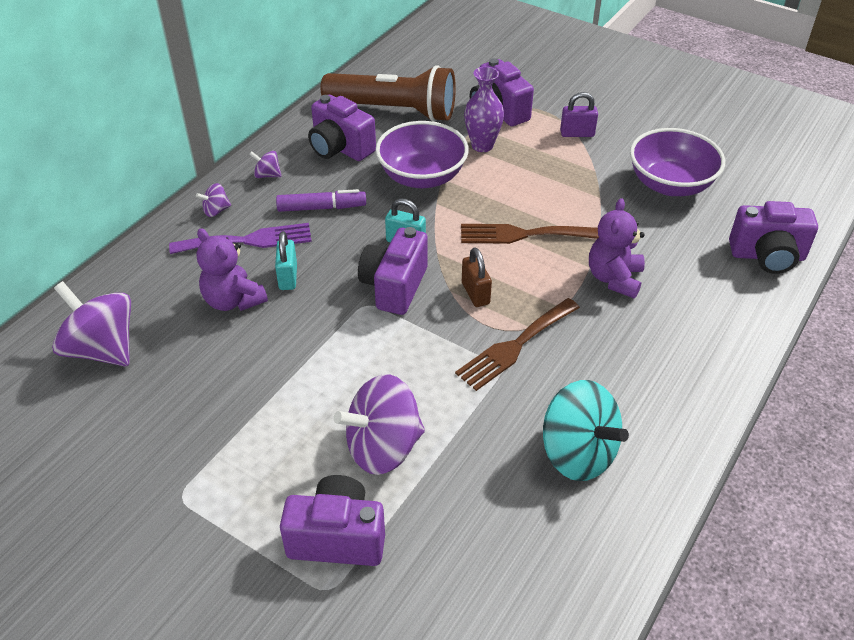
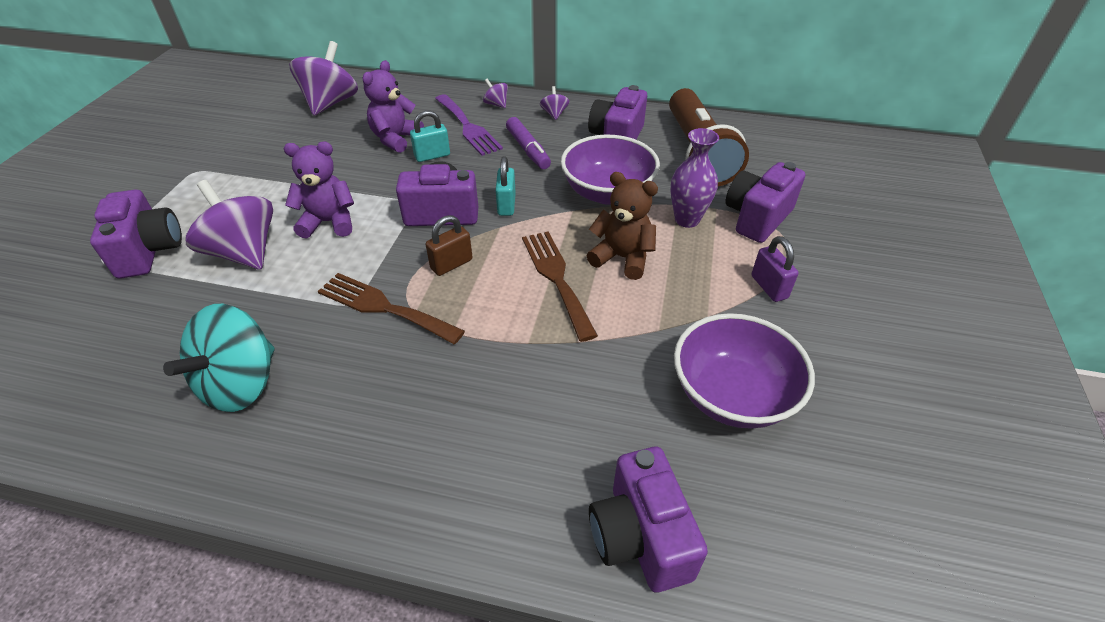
camera: 70 degrees right, 0 degrees up
purple teddy bear [589,198,645,298] -> purple teddy bear moved to [284,142,354,238]
none -> brown teddy bear [587,172,658,280]

